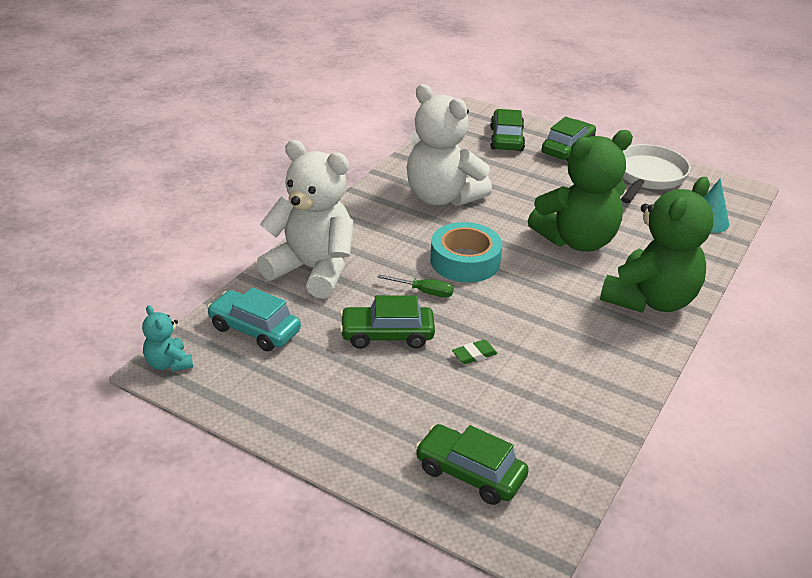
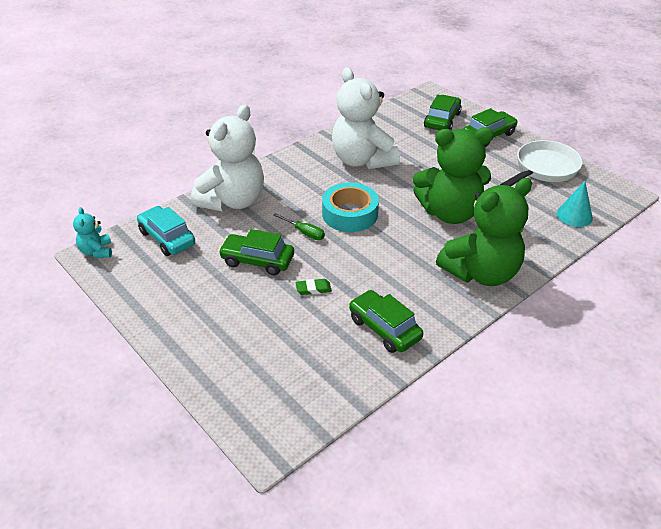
camera: 20 degrees right, 5 degrees up
white teddy bear [257,140,353,299] -> white teddy bear turned 75 degrees clockwise [191,104,264,212]
green car [415,424,529,505] -> green car moved to [349,290,423,353]

